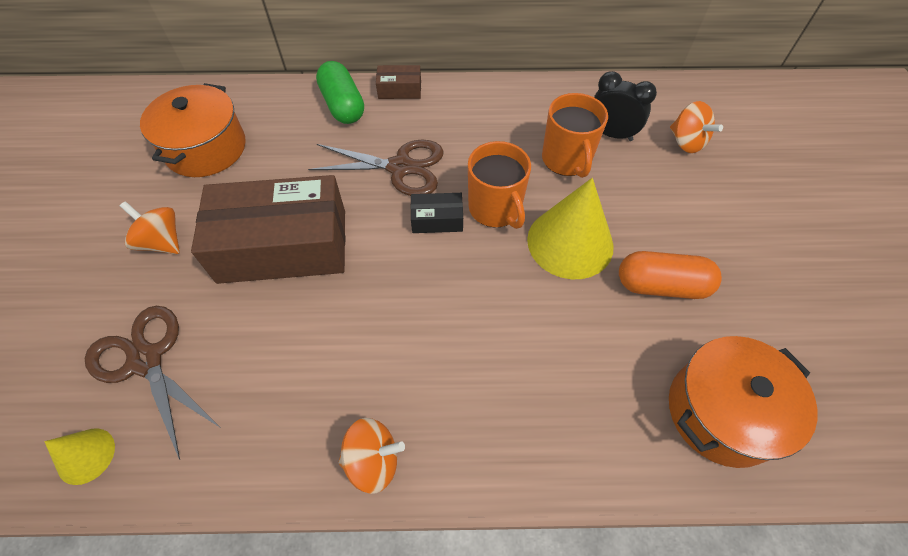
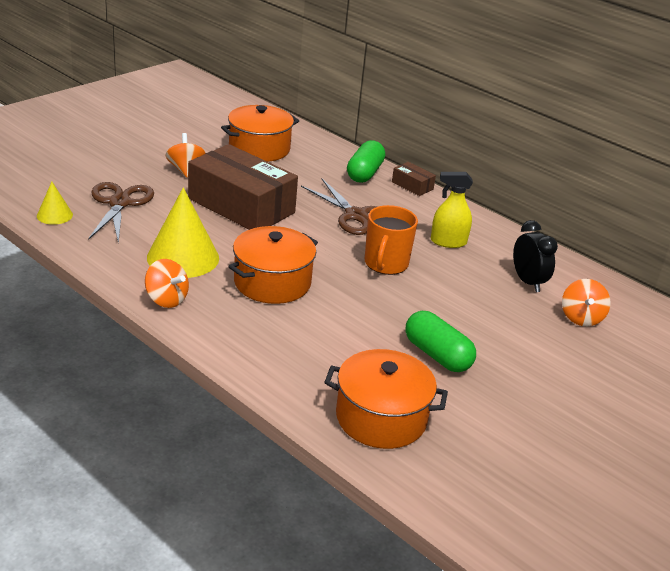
camera: 40 degrees right, 25 degrees down
black box [410,193,463,233] -> none
yellow cone [527,178,614,279] -> yellow cone moved to [147,187,219,278]
orange mug [542,93,608,178] -> none
orange capsule [619,251,722,299] -> green capsule [405,311,476,372]
none -> orange pot [228,226,318,304]
none -> yellow spray bottle [431,172,473,248]

